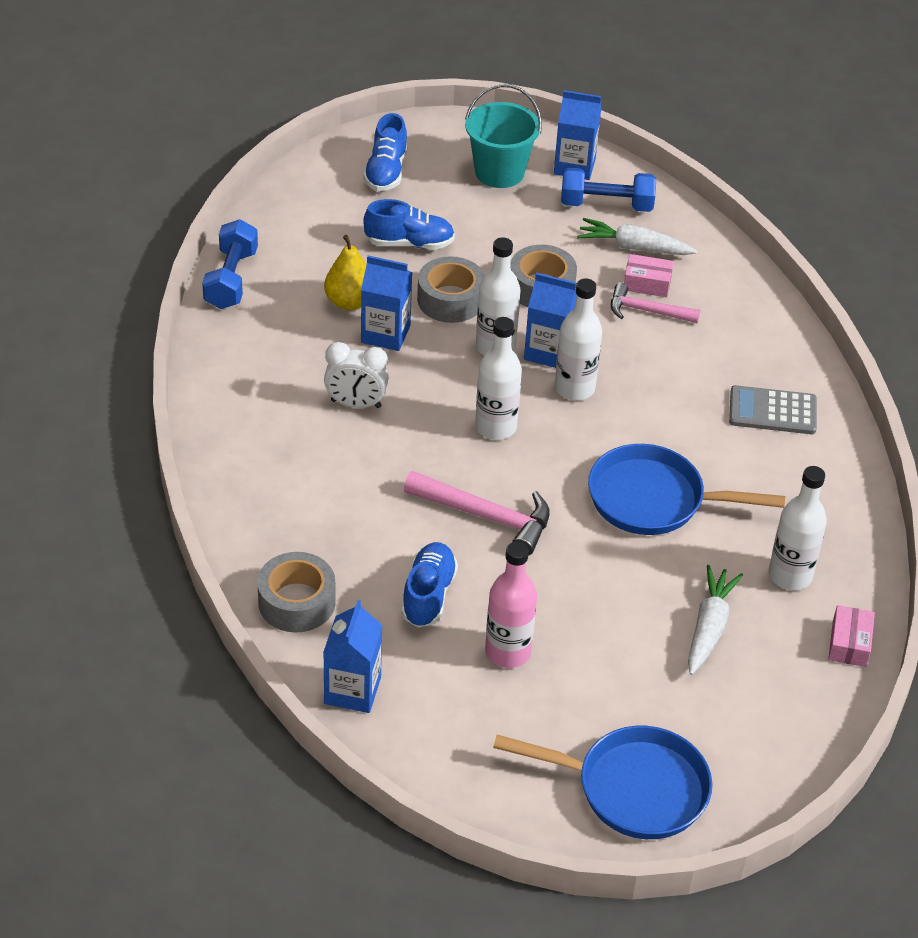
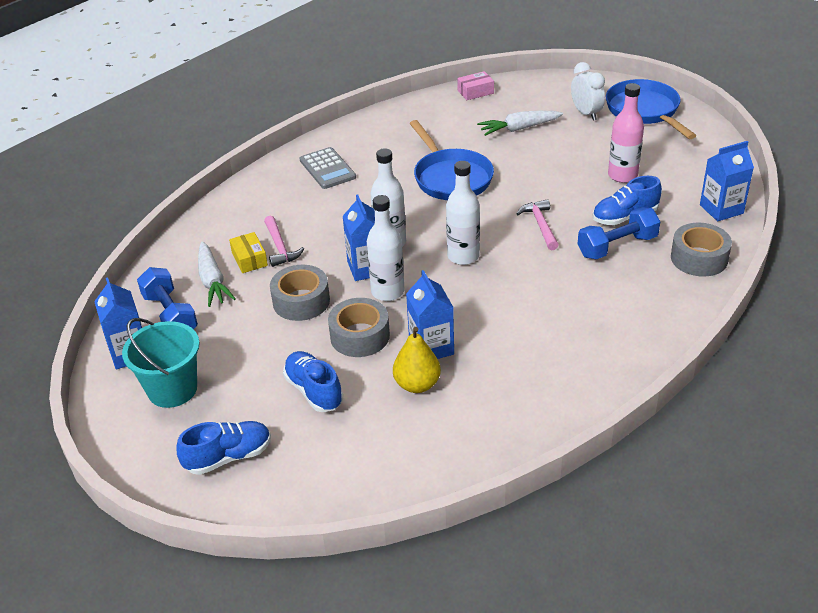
camera: 120 degrees left, 5 degrees down
blue dumbbell [202,219,258,309] -> blue dumbbell moved to [578,207,661,259]
white clock [324,342,389,408] -> white clock moved to [571,62,605,121]
pink hammer [404,471,550,556] -> pink hammer [516,199,559,250], size x0.67
pink box [624,254,674,297] -> yellow box [229,232,268,273]
white bottle [768,466,827,590] -> none

